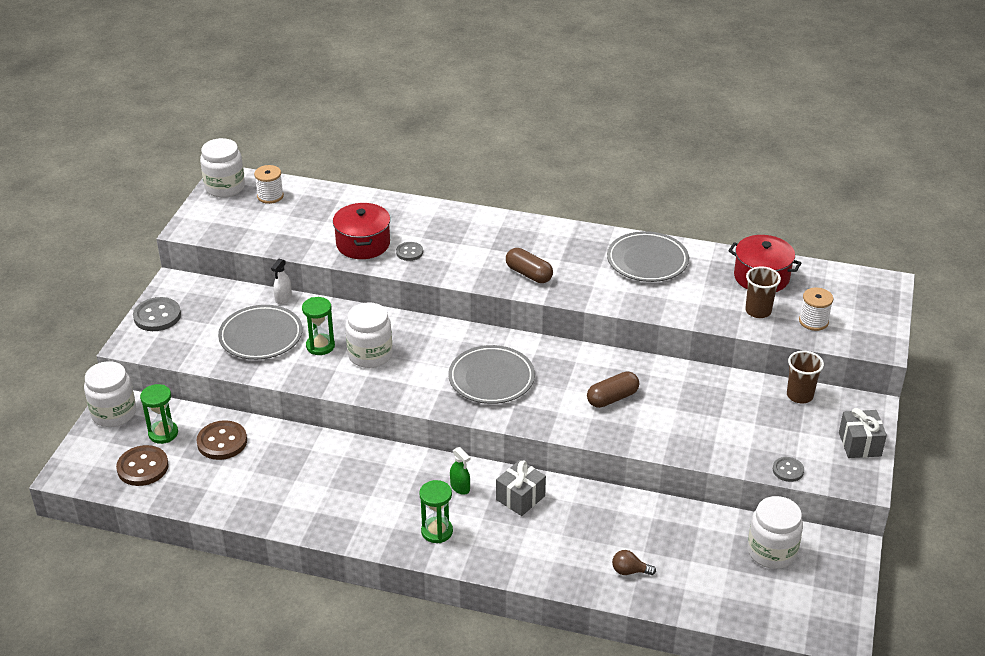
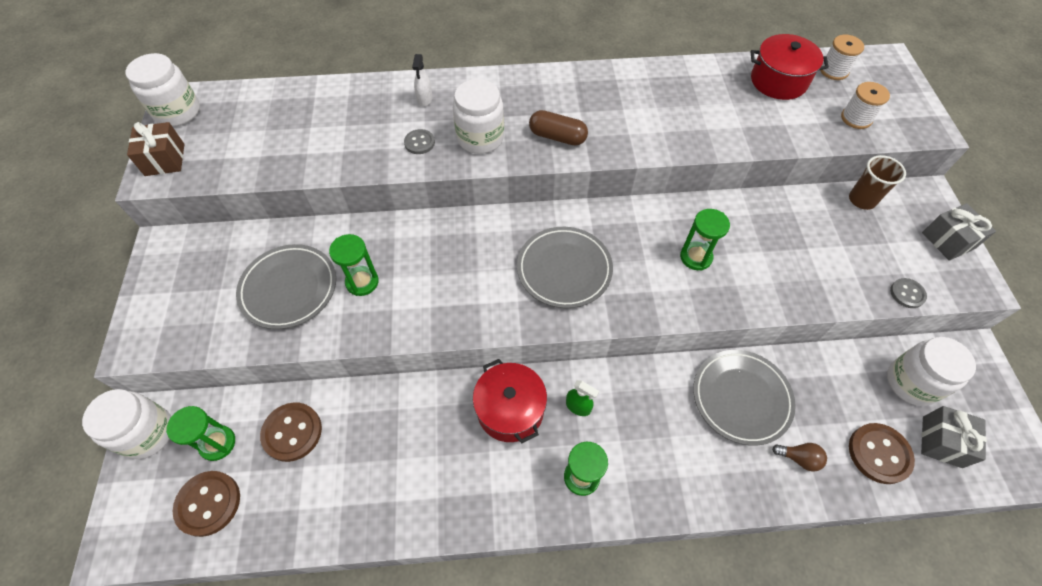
camera: 20 degrees left, 20 degrees up
grey button [133,297,181,331] -> none
white spool [254,165,284,204] -> white spool moved to [820,35,864,80]
white spray bottle [271,259,292,304] -> white spray bottle moved to [412,54,433,107]
red pot [333,203,390,259] -> red pot moved to [473,359,547,443]
white jar [345,302,393,368] -> white jar moved to [453,79,504,154]
grey gift [496,460,546,516] -> grey gift moved to [921,406,987,468]
brown capsule [587,371,639,408] -> green hourglass [680,209,730,270]
grey plate [607,231,689,282] -> grey plate moved to [693,350,796,446]
brown light bulb [612,550,656,575] -> brown light bulb turned 150 degrees counterclockwise [772,443,827,472]
brown cup [745,266,781,318] -> none
none -> brown gift [127,122,184,176]
none -> brown button [849,423,915,484]

